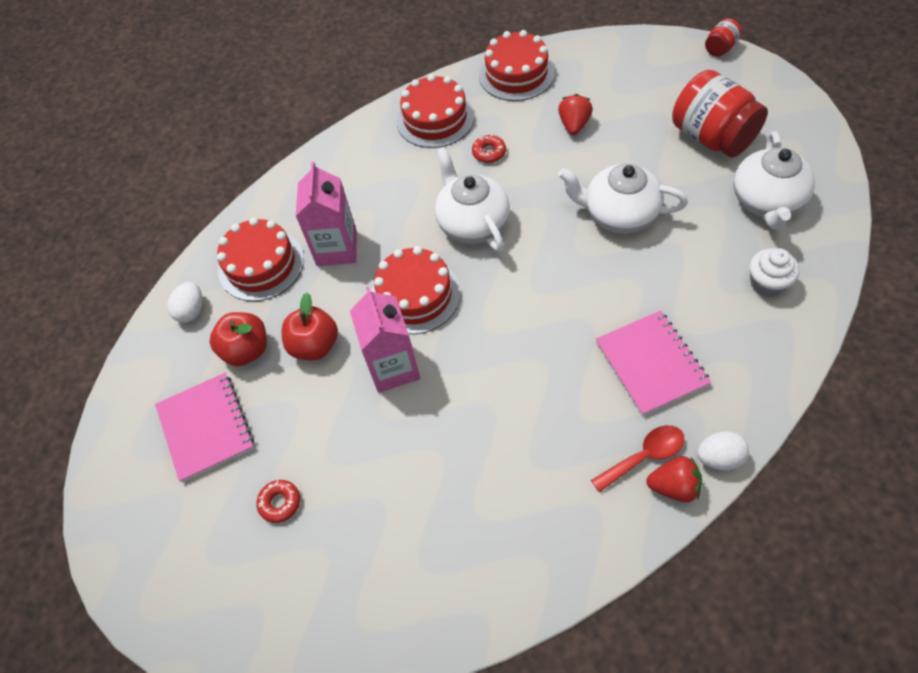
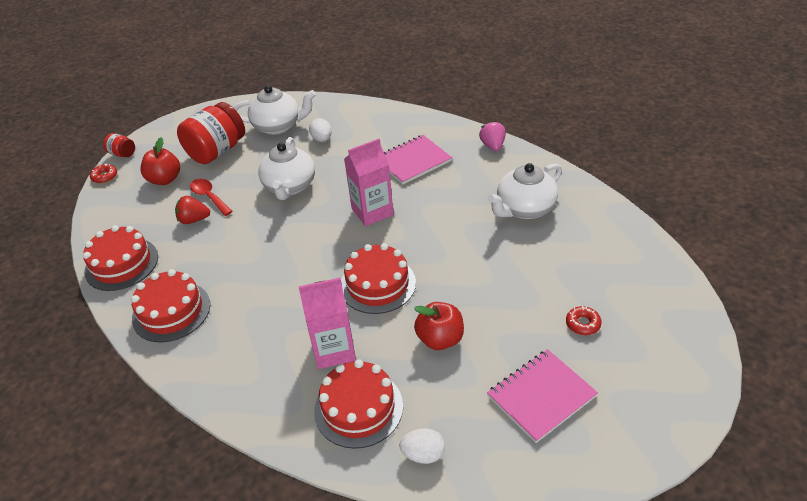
camera: 105 degrees left, 15 degrees down
red apple [210,312,267,366] -> red apple moved to [141,137,180,185]
pink carton [350,287,420,393] -> pink carton moved to [344,139,394,226]
white teapot [435,147,510,252] -> white teapot moved to [488,163,562,219]
red donut [472,135,506,163] -> red donut moved to [90,163,117,183]
red spoon [591,425,684,493] -> red spoon moved to [190,178,233,216]
red strawberry [646,456,702,503] -> pink strawberry [479,121,506,151]
white egg [697,431,749,470] -> white egg moved to [309,118,332,142]
white cupcake [750,248,799,297] -> none

